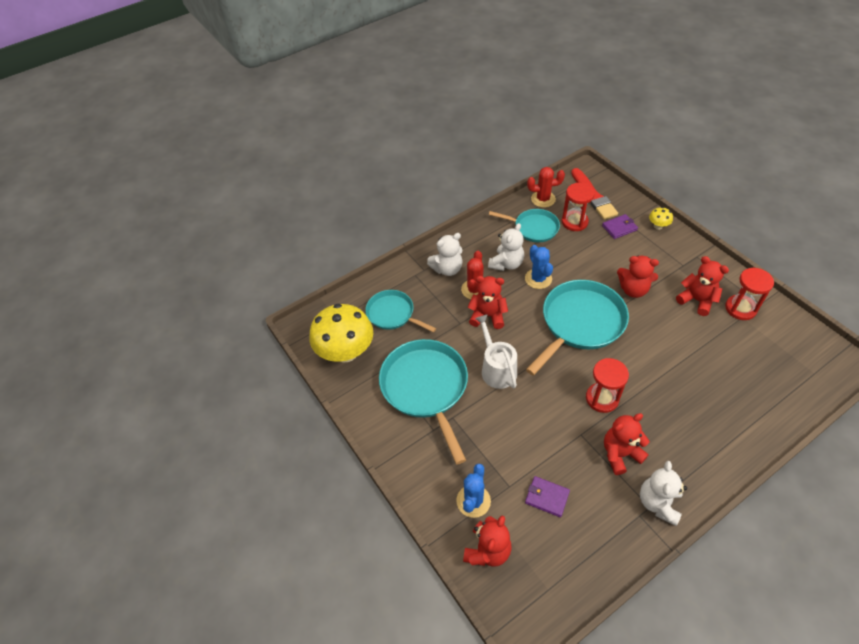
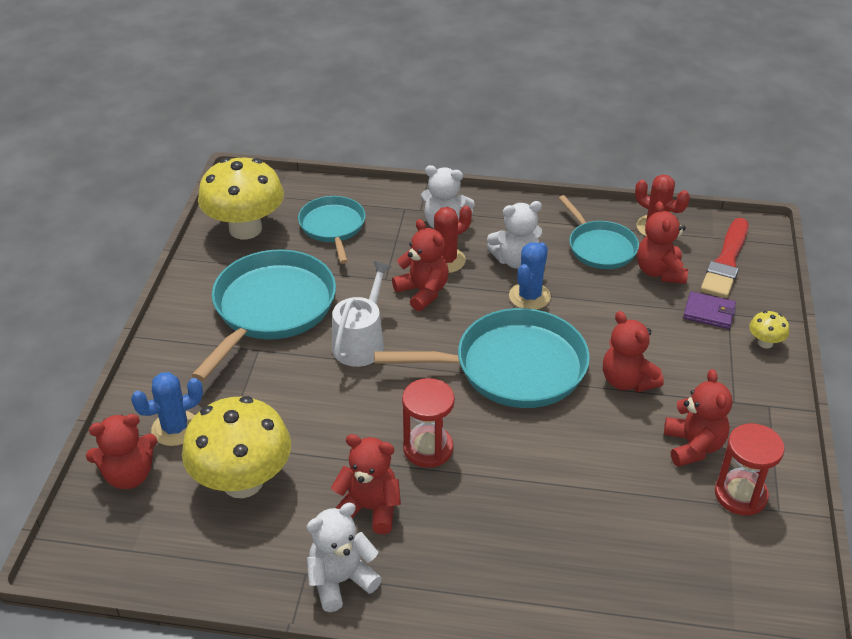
camera: 40 degrees right, 10 degrees down
purple wallet [525,476,570,517] -> yellow mushroom [182,396,291,498]
red hourglass [562,183,595,231] -> red teddy bear [637,201,688,284]

